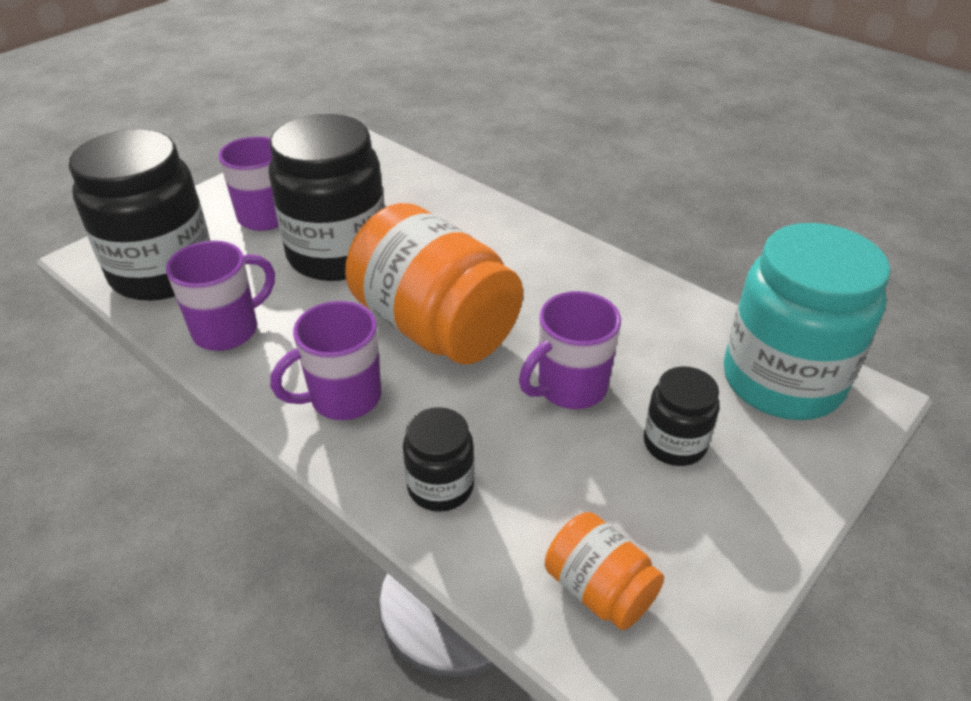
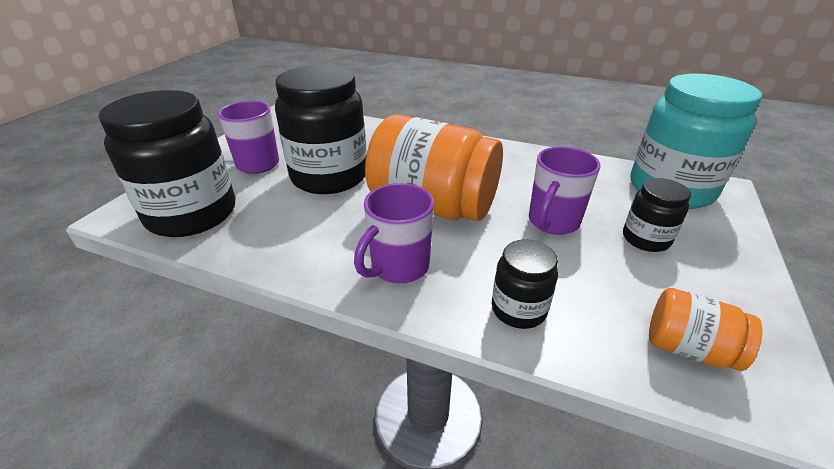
camera: 20 degrees left, 5 degrees down
purple mug [166,240,275,351] -> none

